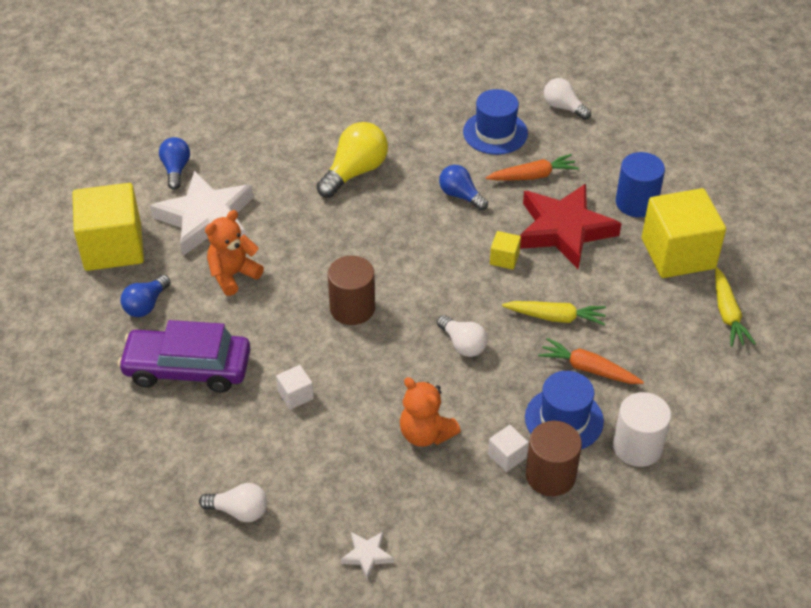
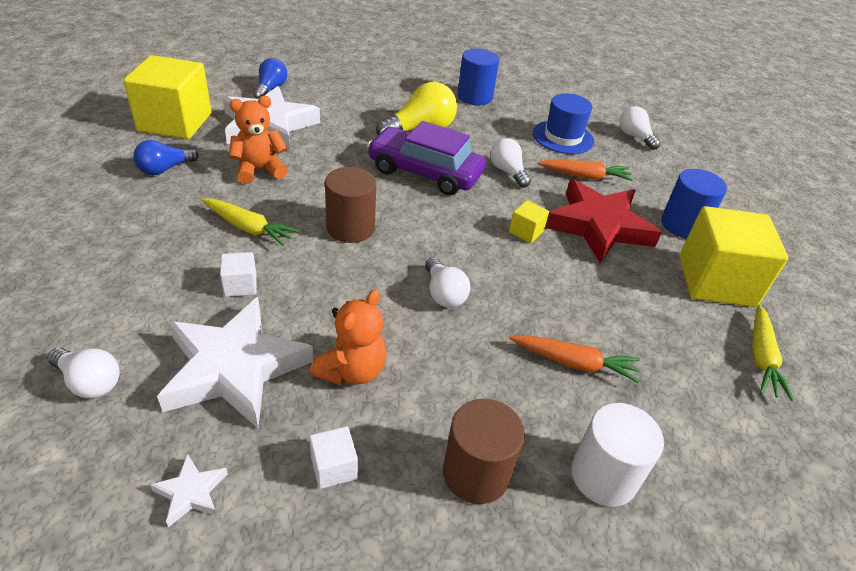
camera: 15 degrees right, 5 degrees down
purple car [118,320,251,393] -> purple car moved to [367,121,486,196]
orange teddy bear [400,377,461,447] -> orange teddy bear turned 120 degrees counterclockwise [310,289,387,385]
blue light bulb [439,165,488,211] -> white light bulb [490,138,531,188]
white cube [488,425,529,472] -> white cube moved to [309,426,358,489]
yellow carrot [502,301,606,326] -> yellow carrot moved to [201,198,299,246]
blue hat [525,371,604,449] -> none
orange carrot [538,338,644,384] -> orange carrot turned 150 degrees clockwise [509,335,640,383]
none -> white star [157,297,313,428]
none -> blue cylinder [457,49,499,105]

